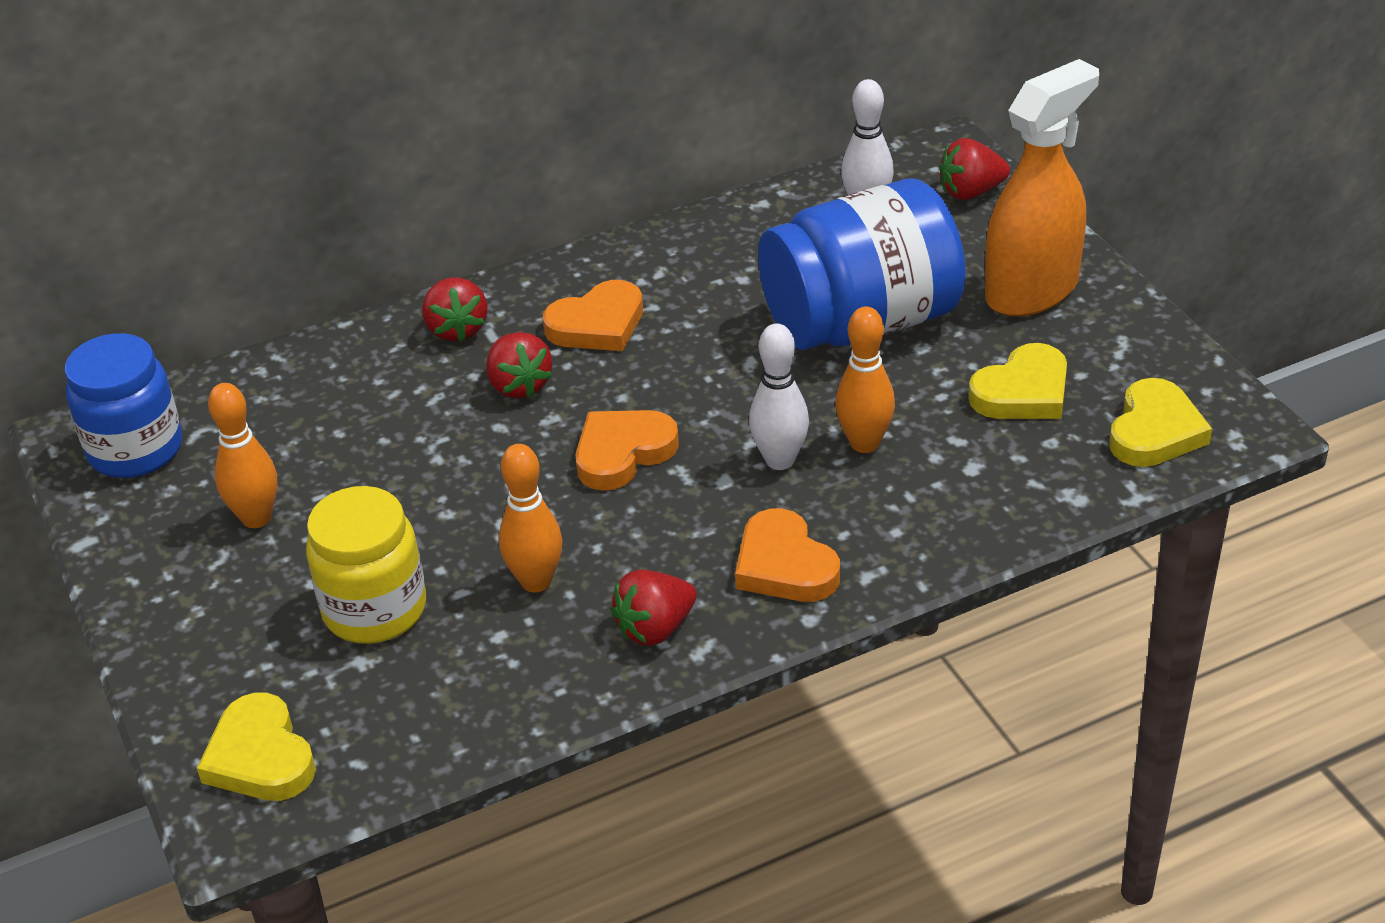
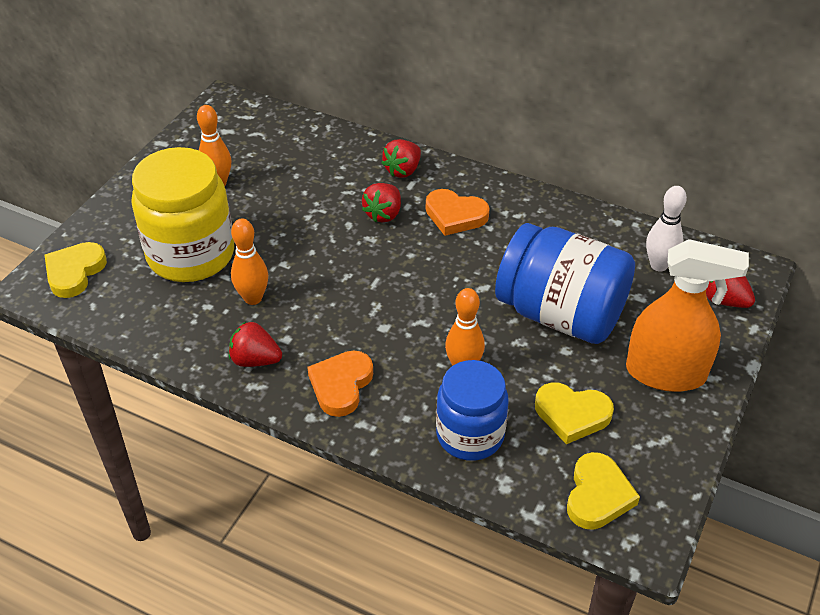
camera: 50 degrees right, 5 degrees up
blue jar [65,333,182,478] -> blue jar moved to [436,360,509,461]
yellow jar [306,486,426,644] -> yellow jar [131,147,234,282], size x1.50
orange heart [575,410,679,491] -> none
white bowling pin [749,323,809,470] -> none
yellow heart [1109,378,1212,467] -> yellow heart turned 60 degrees counterclockwise [567,452,640,530]

